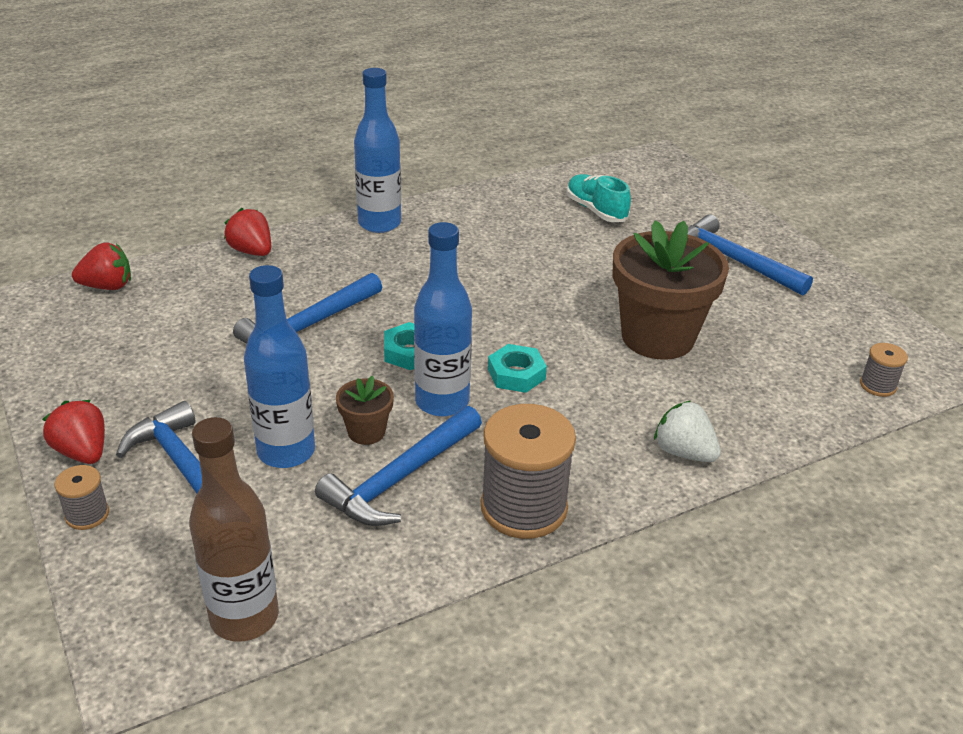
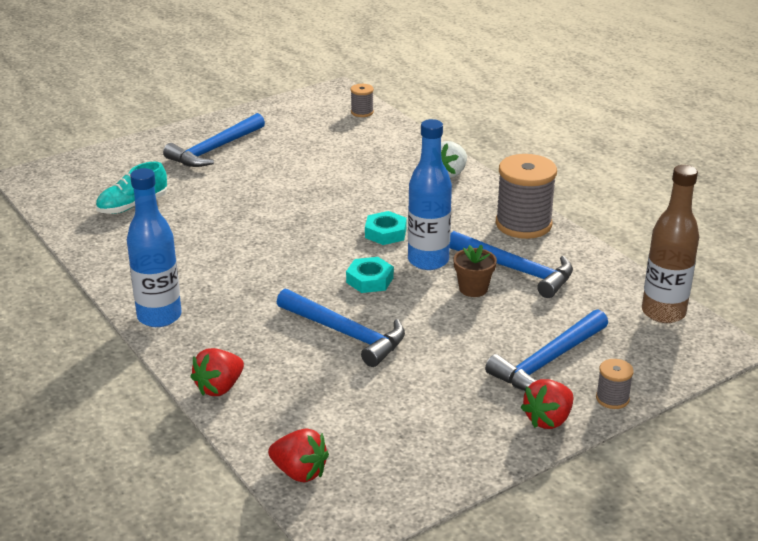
camera: 95 degrees left, 5 degrees down
red strawberry [72,242,131,290] -> red strawberry turned 135 degrees clockwise [268,429,329,482]
blue bottle [244,265,315,468] -> none
brown flower pot [613,220,729,360] -> none

